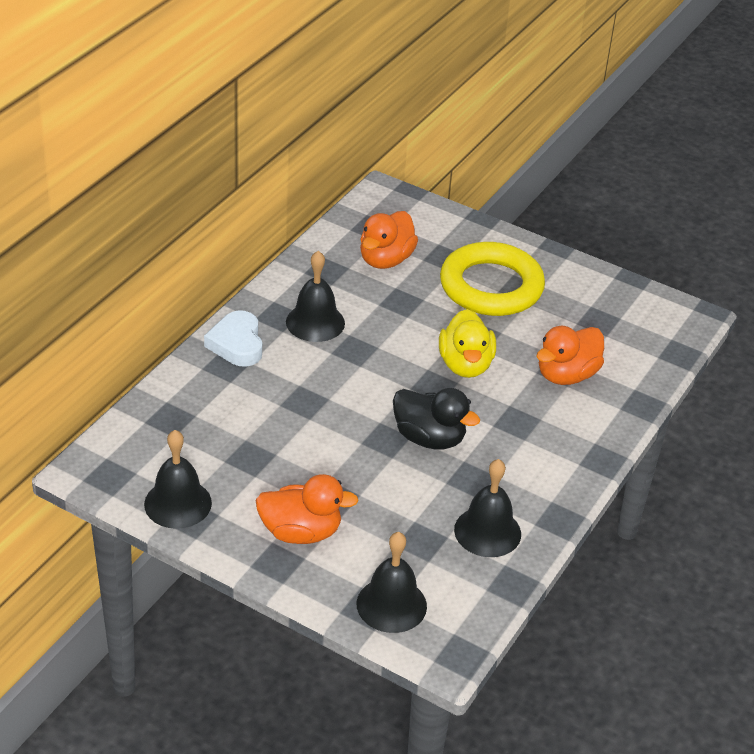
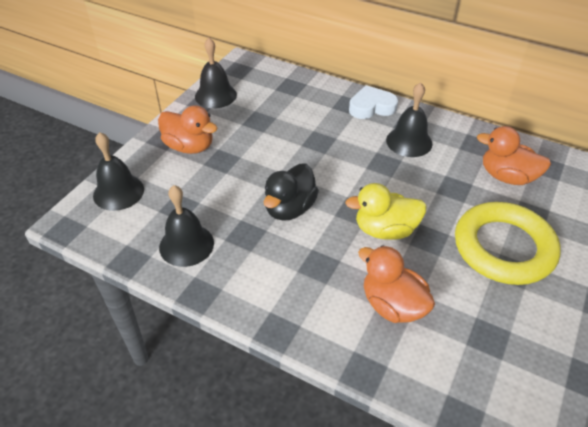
camera: 90 degrees right, 5 degrees up
orange duck [255,474,359,544] -> orange duck turned 60 degrees counterclockwise [158,105,217,154]

